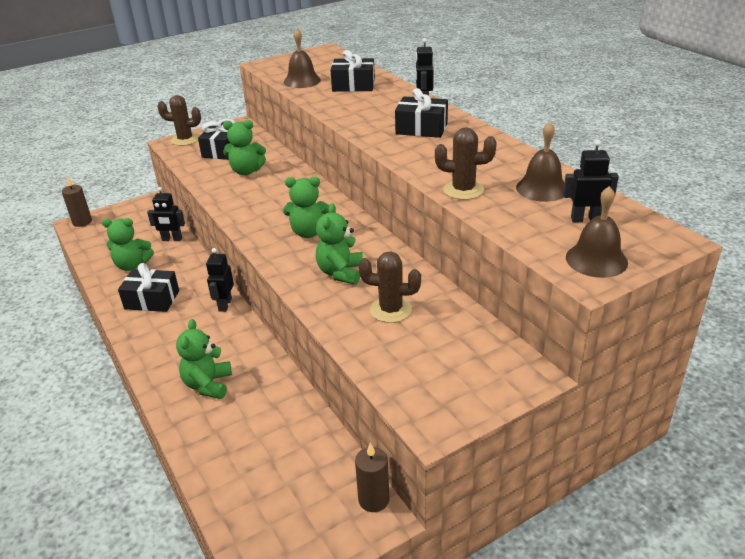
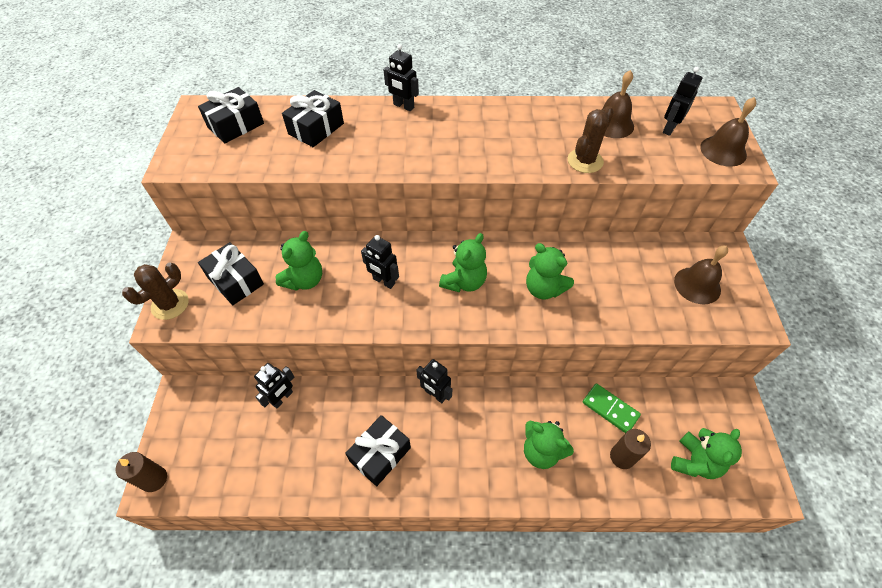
camera: 60 degrees left, 20 degrees up
green teddy bear [102,218,154,271] -> green teddy bear moved to [671,428,742,479]
brown bell [284,29,321,88] -> brown bell moved to [674,246,728,304]
brown candle [355,443,389,512] -> brown candle moved to [610,429,651,469]
brown cactus [358,251,421,323] -> none
black gift [395,88,448,138] -> black gift moved to [198,87,264,143]
none -> black robot [361,235,399,289]
none -> green domino [583,383,641,433]

